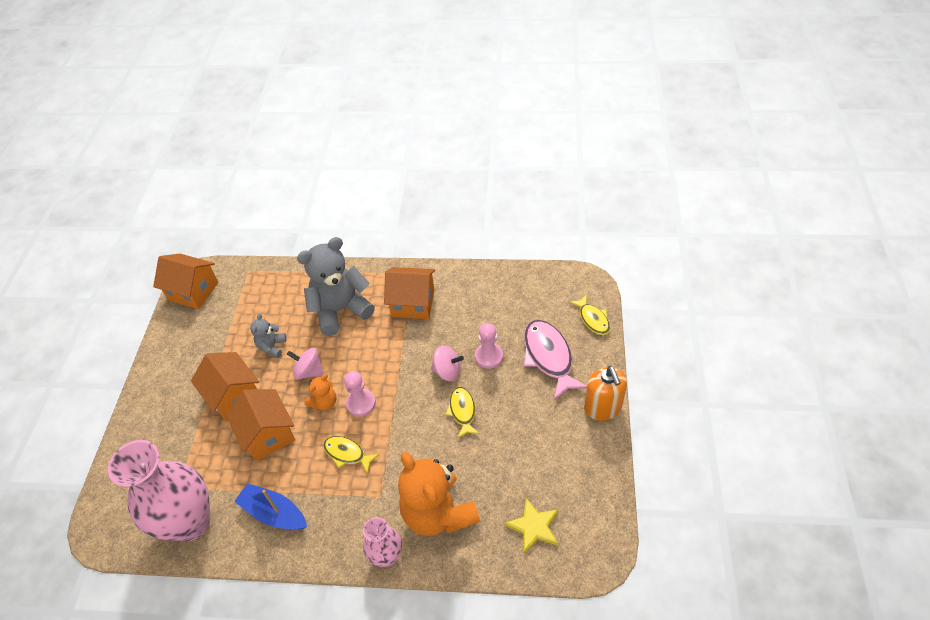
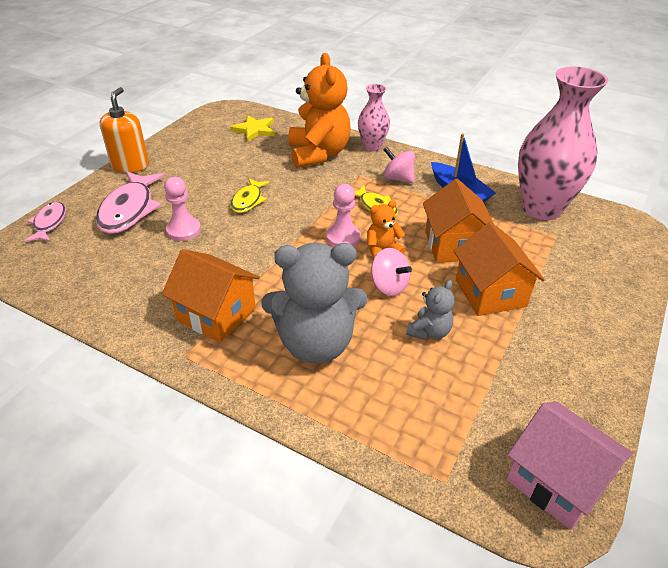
camera: 160 degrees left, 10 degrees down
orange house [153,253,219,309] -> pink house [506,402,633,530]
pink spinning top [431,346,464,381] -> pink spinning top moved to [383,147,415,183]
yellow fish [569,294,610,335] -> pink fish [24,202,66,242]

